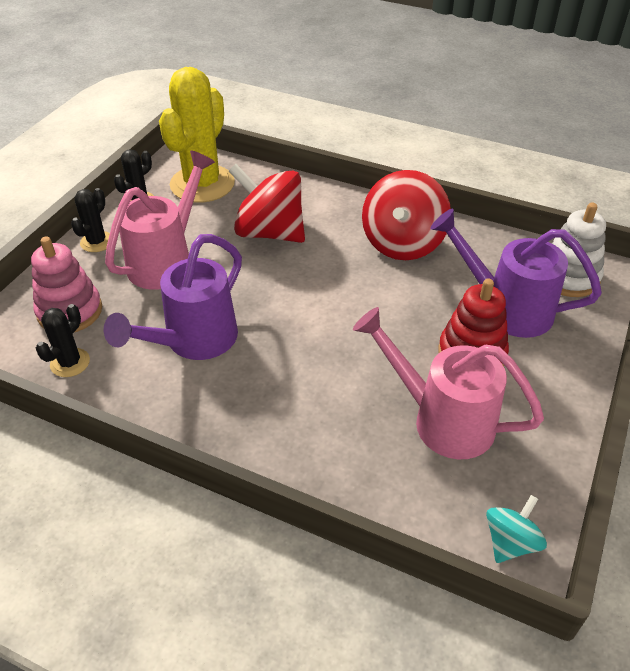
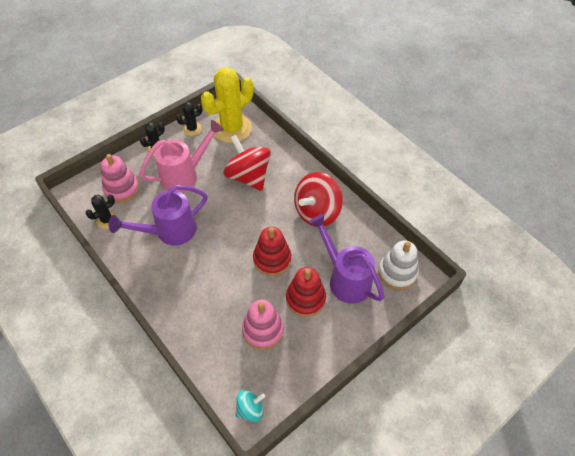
camera: 25 degrees right, 10 degrees up
pink watering can [353,307,544,459] -> pink stacking toy [242,299,284,350]
none -> red stacking toy [253,227,291,276]

